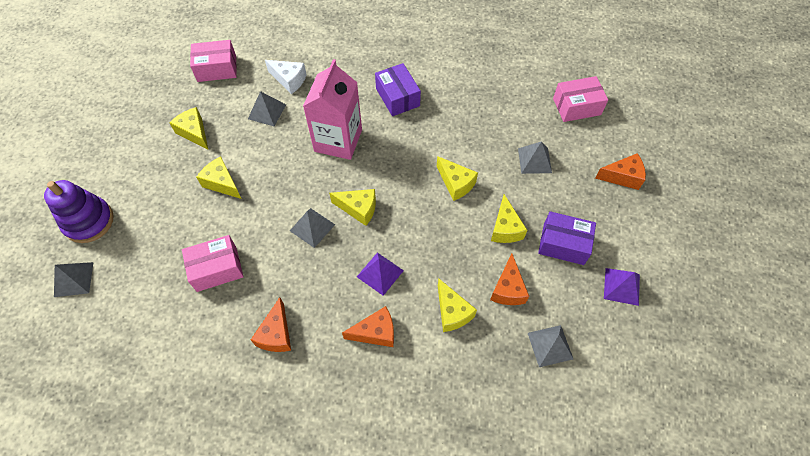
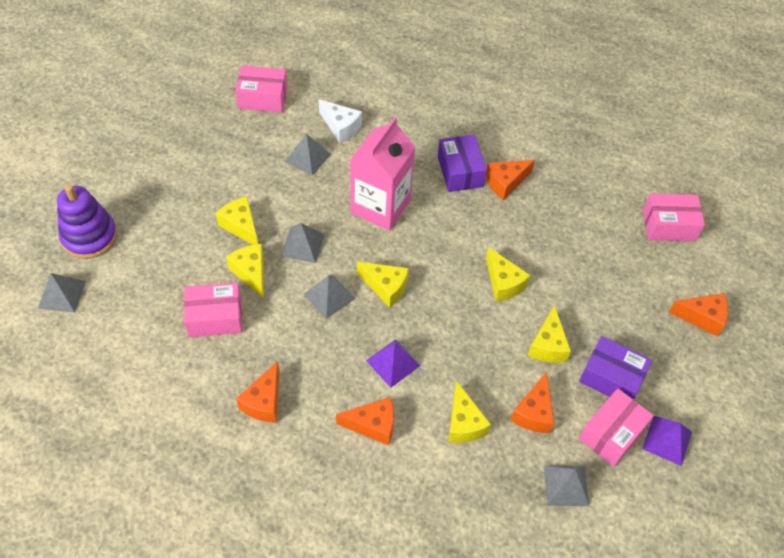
camera: 10 degrees right, 5 degrees down
yellow cheese [169,107,208,150] -> yellow cheese moved to [226,244,264,298]
grey pyramid [518,141,552,174] -> grey pyramid moved to [281,223,325,263]
none -> orange cheese [486,160,535,200]
none -> pink box [579,388,654,466]

